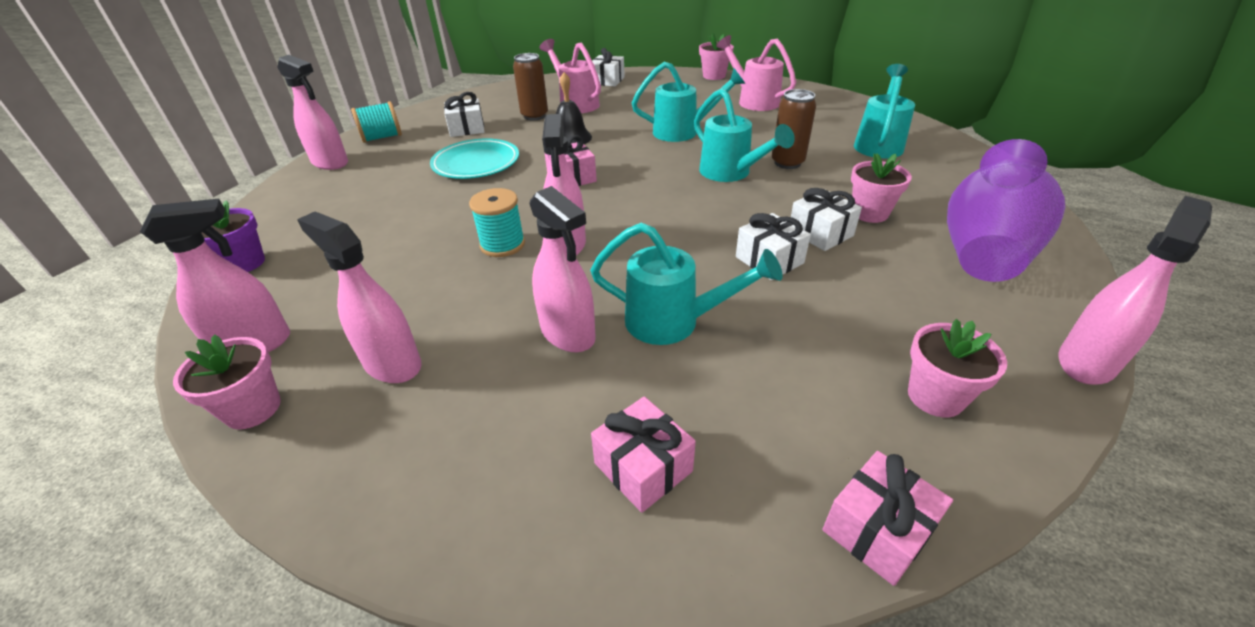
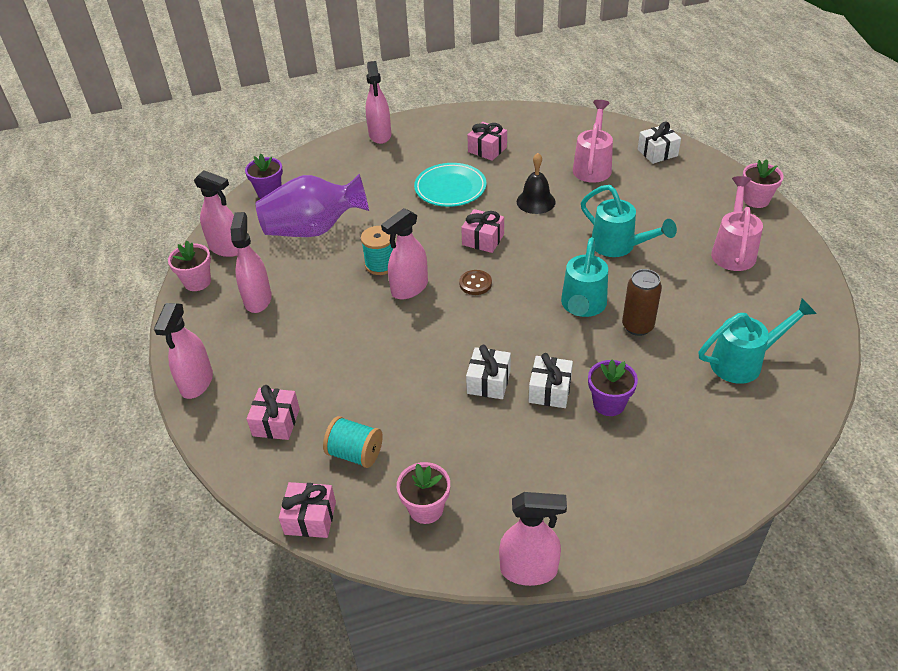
camera: 50 degrees right, 5 degrees up
turquoise spool [351,101,402,143] -> turquoise spool moved to [323,416,383,468]
white gift [444,92,484,137] -> pink gift [467,122,507,161]
brown can [513,53,548,121] -> none
pink spray bottle [529,186,596,352] -> pink spray bottle moved to [154,303,213,399]
turquoise watering can [590,223,783,345] -> none
pink flower pot [851,153,912,223] -> purple flower pot [588,360,638,416]
purple vase [947,139,1065,282] -> purple vase moved to [256,174,369,237]
none -> brown button [459,270,492,295]

